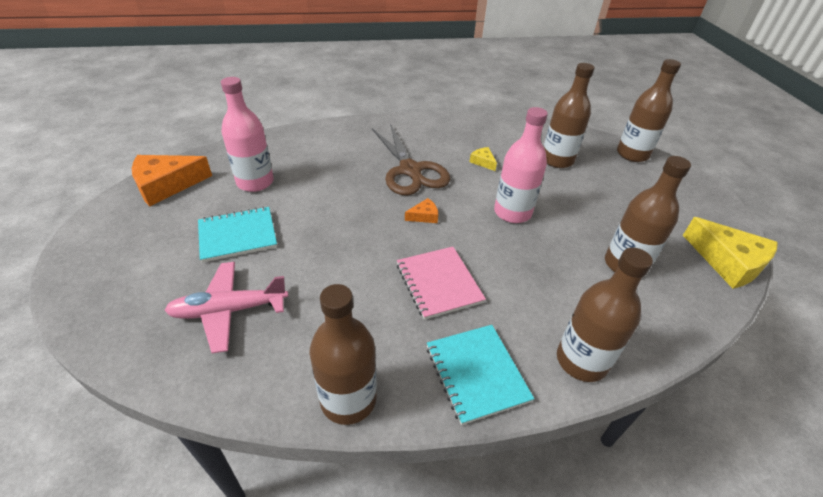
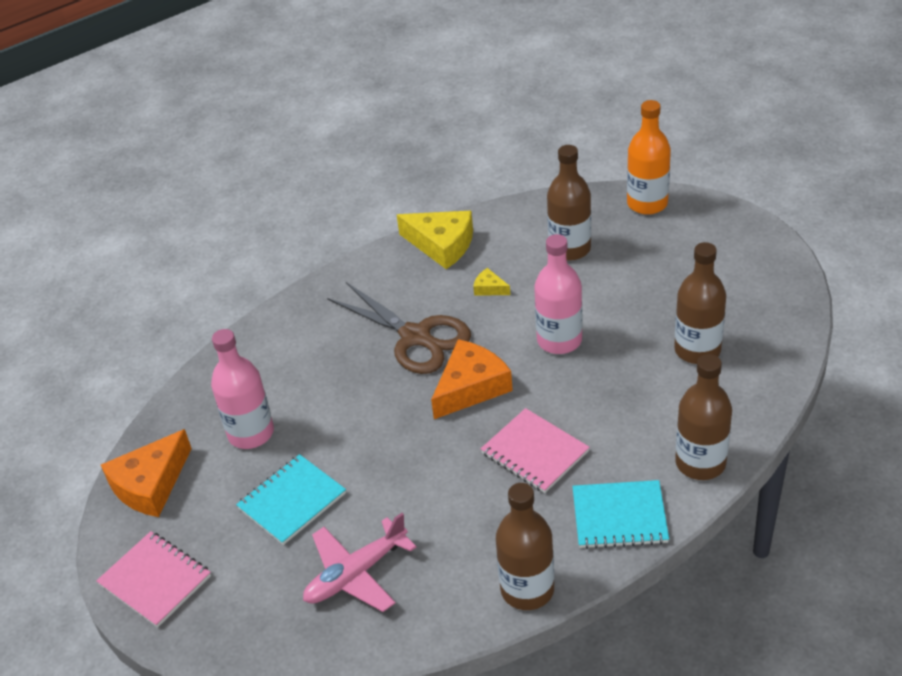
camera: 20 degrees left, 0 degrees up
orange cheese [405,198,438,223] -> orange cheese [431,339,513,419], size x2.16
turquoise notebook [427,325,534,425] -> turquoise notebook turned 45 degrees counterclockwise [572,480,669,549]
brown bottle [617,59,681,162] -> orange bottle [627,100,671,215]
yellow cheese [683,217,778,289] -> yellow cheese moved to [397,211,473,269]
none -> pink notebook [96,531,211,628]

